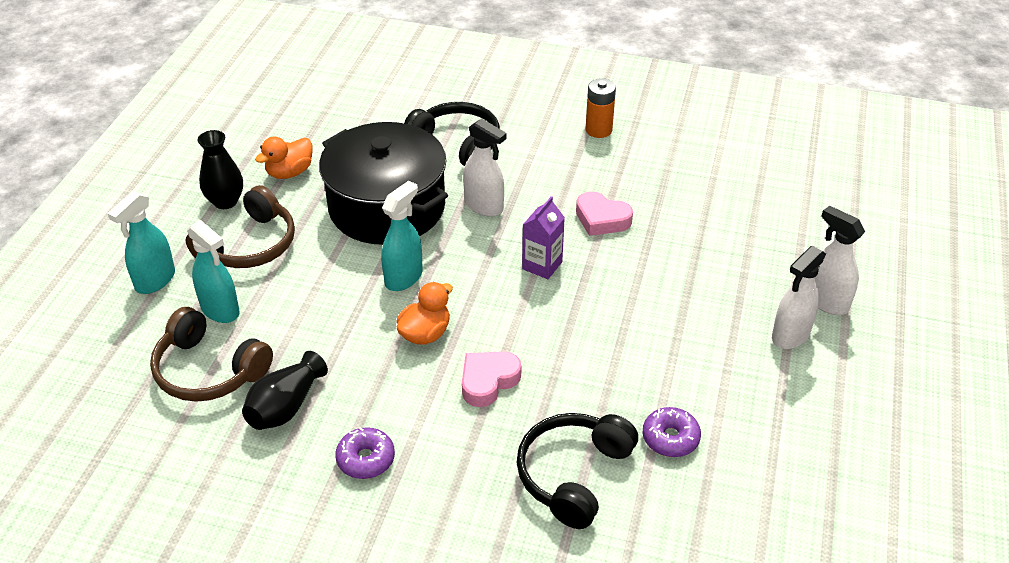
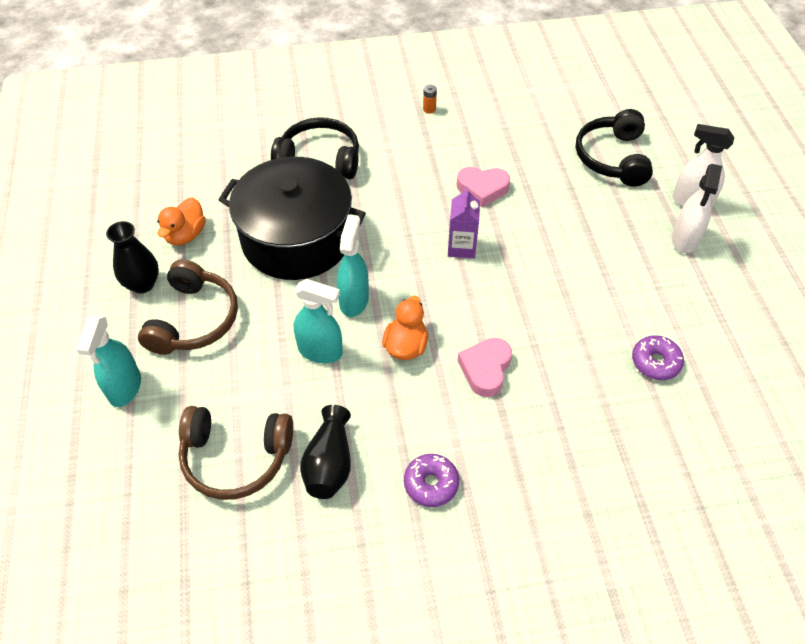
camera: 25 degrees left, 10 degrees up
turquoise spray bottle [187,220,240,323] -> turquoise spray bottle moved to [294,279,343,363]
white spray bottle [463,119,507,217] -> none
black headphones [517,413,638,529] -> black headphones moved to [576,109,653,187]
orange battery [586,78,616,138] -> orange battery [423,85,437,114], size x0.54

